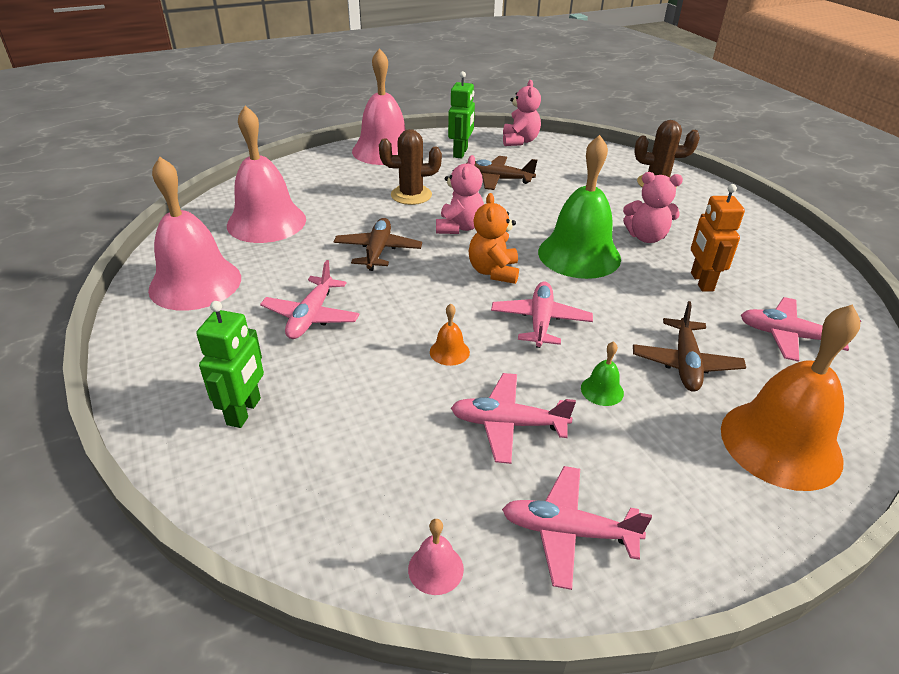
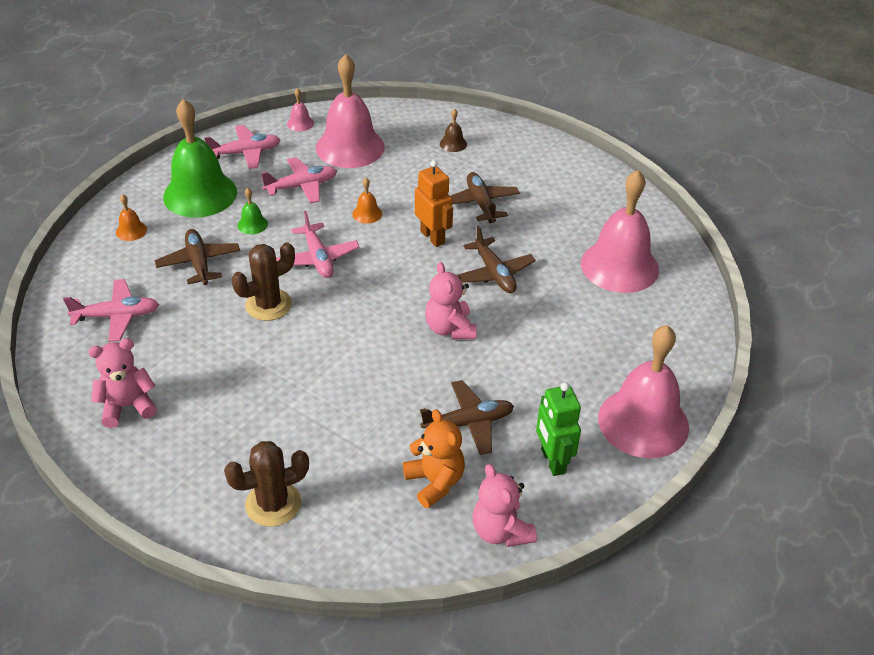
camera: 150 degrees right, 5 degrees up
pink bell [148,157,241,311] -> pink bell moved to [316,54,385,168]
green robot [196,301,264,428] -> brown bell [440,108,467,152]
pink plane [260,260,360,339] -> brown plane [450,172,520,223]
brown cactus [379,129,442,205] -> brown cactus moved to [232,242,295,321]
orange teddy bear [469,193,519,284] -> orange teddy bear moved to [403,409,465,508]
green bell [538,135,621,279] -> green bell moved to [163,99,237,218]
pink teddy bear [623,172,683,243] -> pink teddy bear moved to [88,338,157,428]
orange robot [691,184,745,292] -> orange robot moved to [415,160,453,247]
orange bell [721,304,860,491] -> orange bell [116,194,147,241], size x0.40

